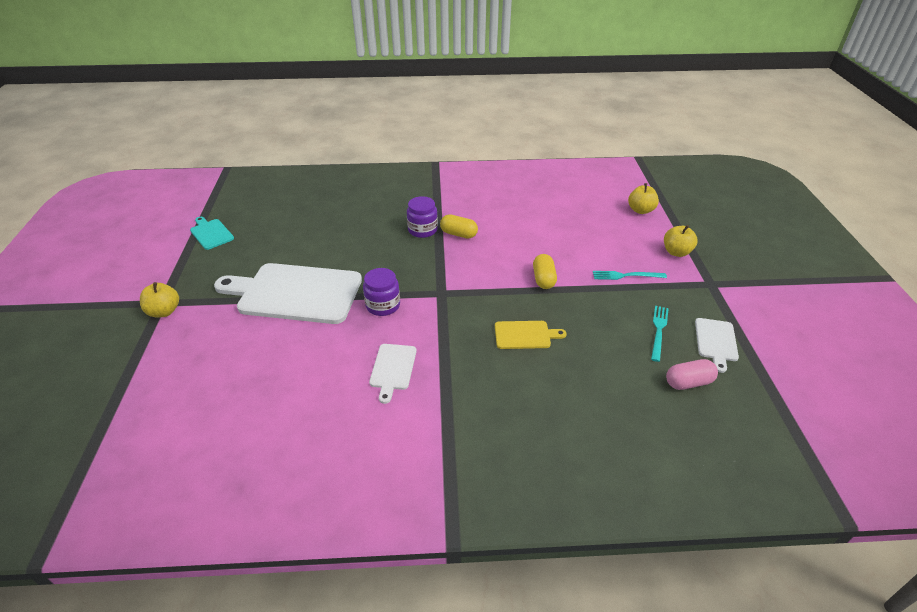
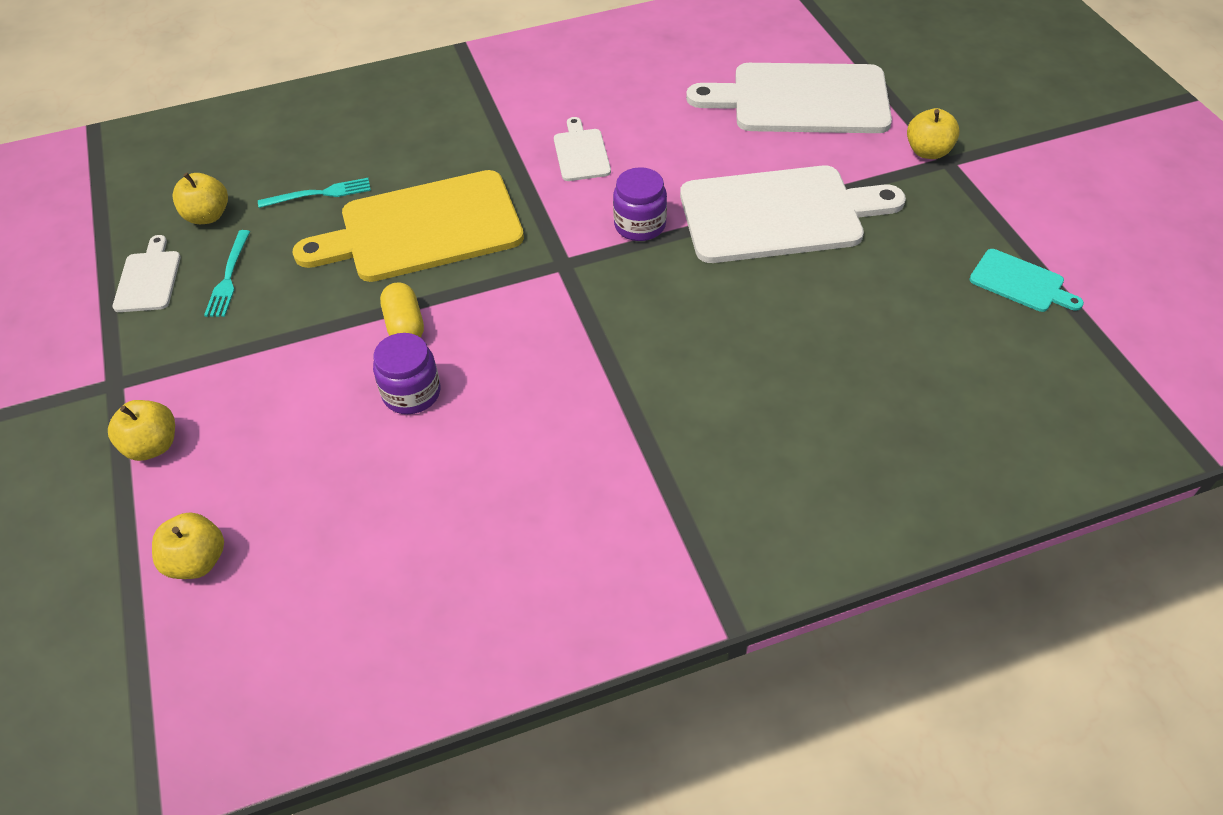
camera: 165 degrees right, 10 degrees up
purple jar [407,196,438,238] -> purple jar moved to [373,333,440,414]
yellow capsule [440,214,478,239] -> none
yellow cutting board [495,321,567,349] -> yellow cutting board [293,170,524,282], size x2.20
turquoise fork [593,271,667,280] -> turquoise fork moved to [258,178,371,208]
pink capsule [666,359,718,390] -> yellow apple [173,173,228,224]
none -> white cutting board [686,63,892,133]

